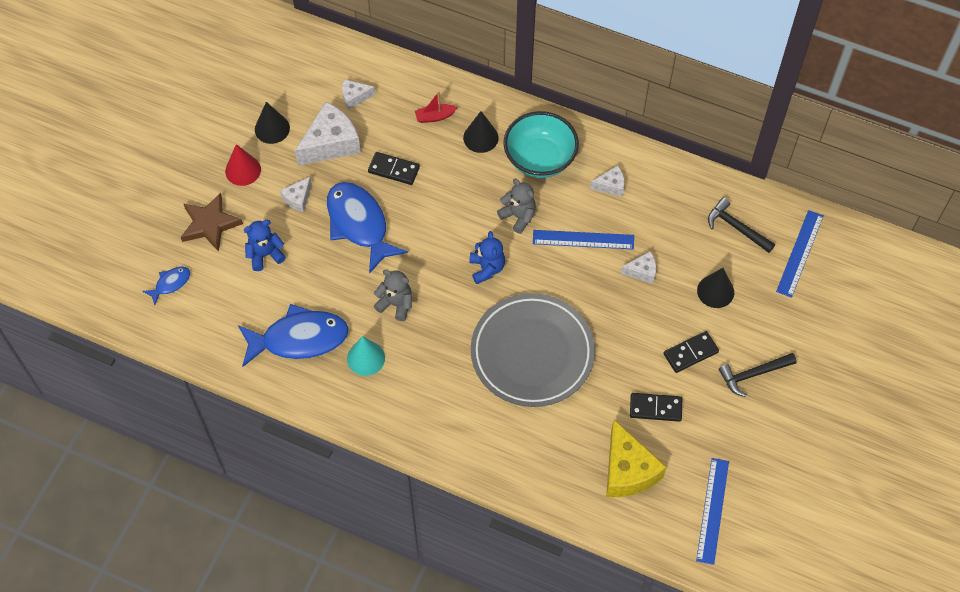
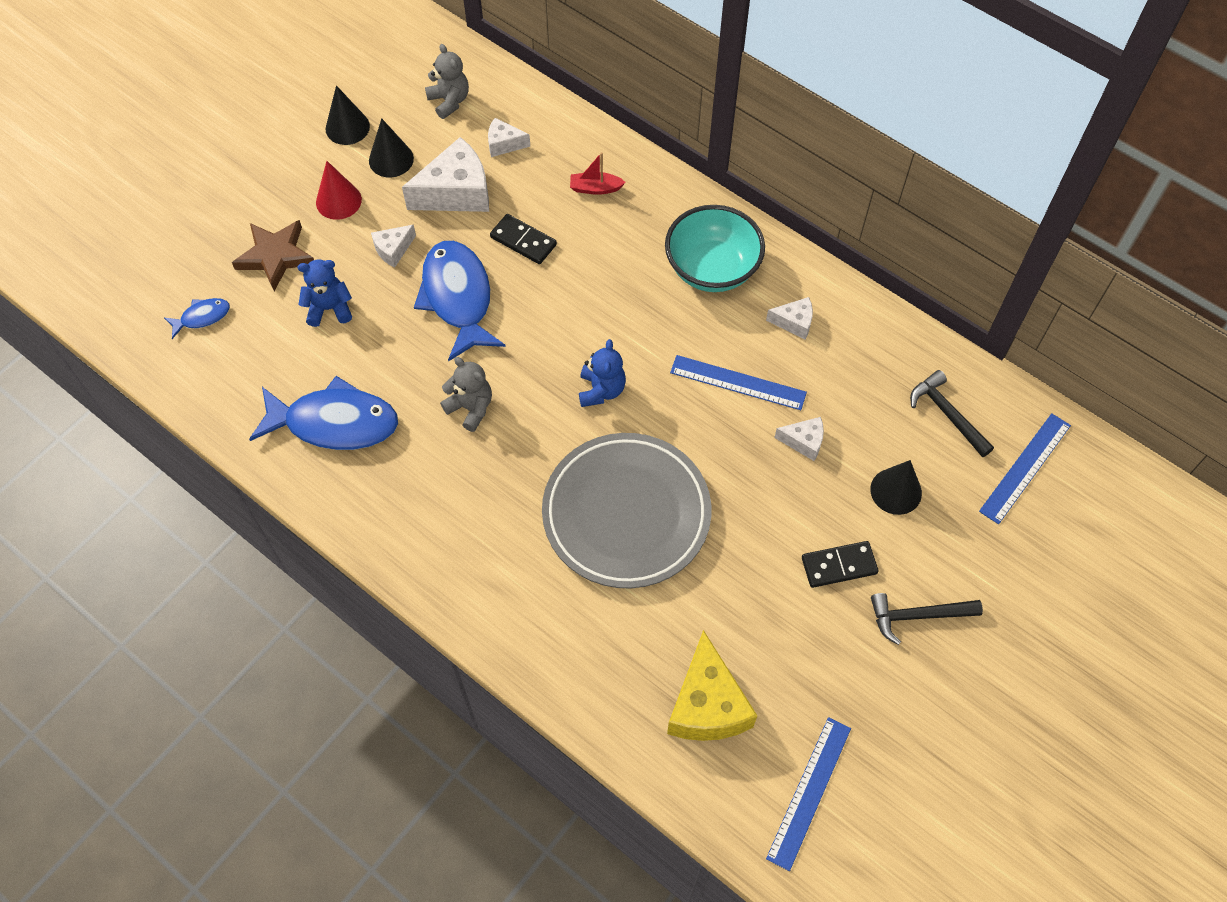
camera: 15 degrees right, 0 degrees up
turquoise cone [347,336,385,376] -> none
black cone [463,111,499,153] -> black cone moved to [326,85,370,145]
grey teddy bear [497,179,536,234] -> grey teddy bear moved to [425,44,469,119]
black domino [630,393,682,422] -> none

